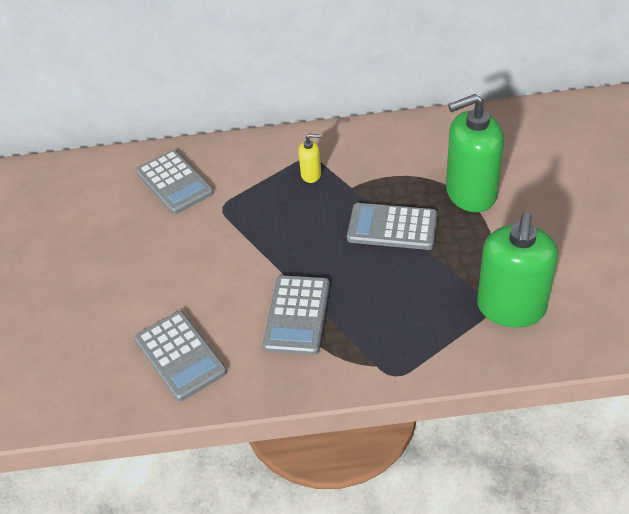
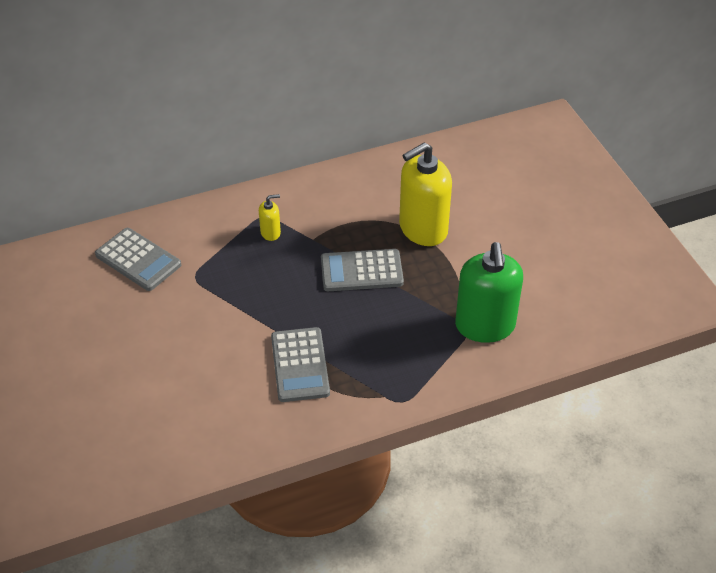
camera: 20 degrees left, 0 degrees up
grey calculator [135,311,227,401] -> none
green soap dispenser [446,94,504,212] -> yellow soap dispenser [399,142,452,246]

